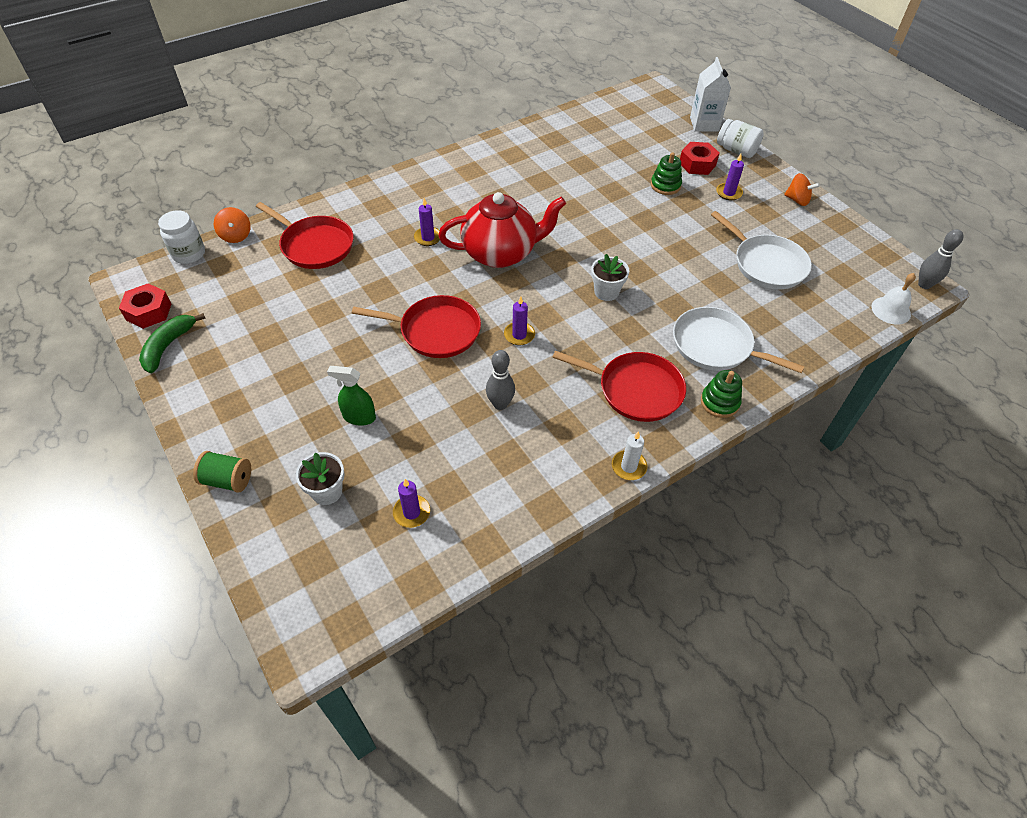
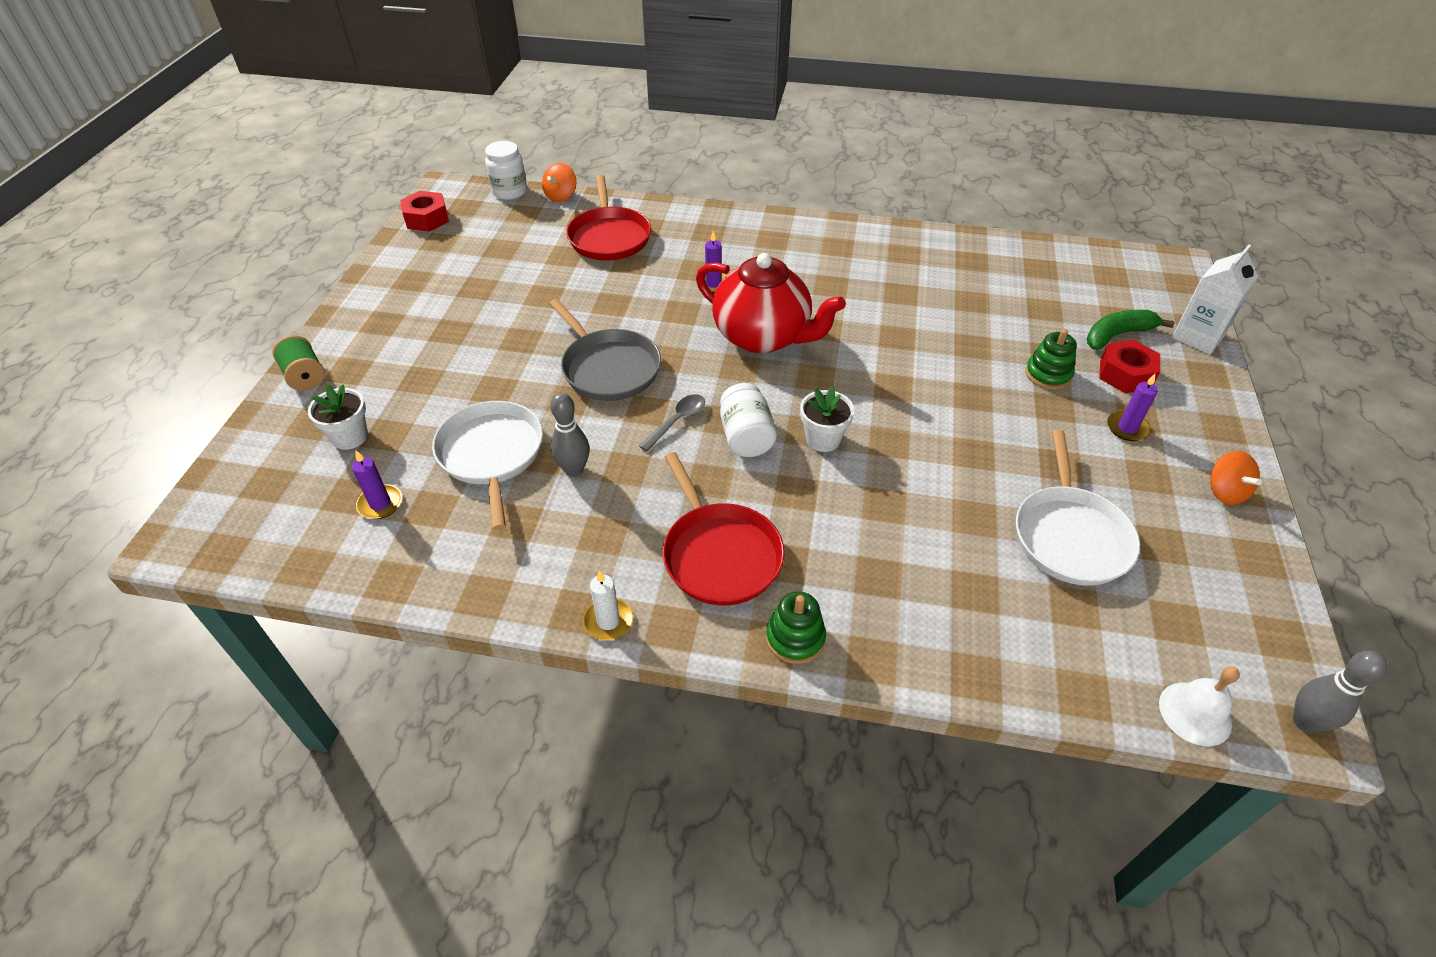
camera: 45 degrees right, 5 degrees down
green banana [139,313,206,373] -> green banana moved to [1087,310,1174,350]
green spray bottle [327,366,376,426] -> none
red pan [352,295,481,358] -> grey pan [549,299,661,401]
purple candle [504,296,535,345] -> grey spoon [639,394,705,452]
white pan [673,307,805,373] -> white pan moved to [432,401,543,530]
white jar [717,119,764,158] -> white jar moved to [720,383,777,457]

